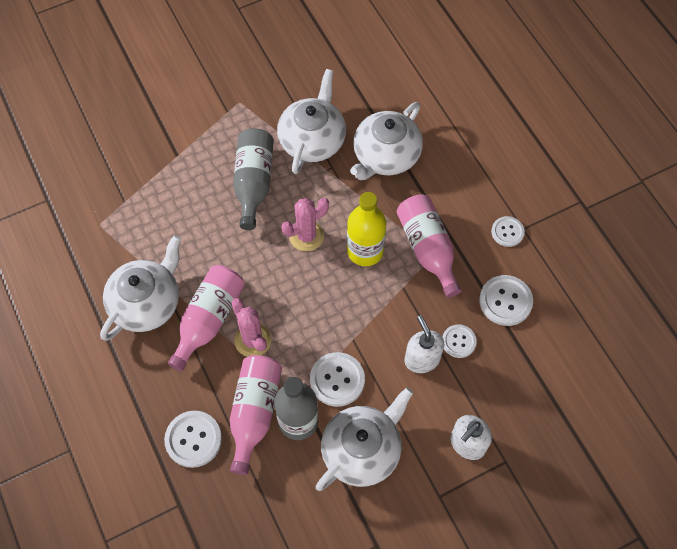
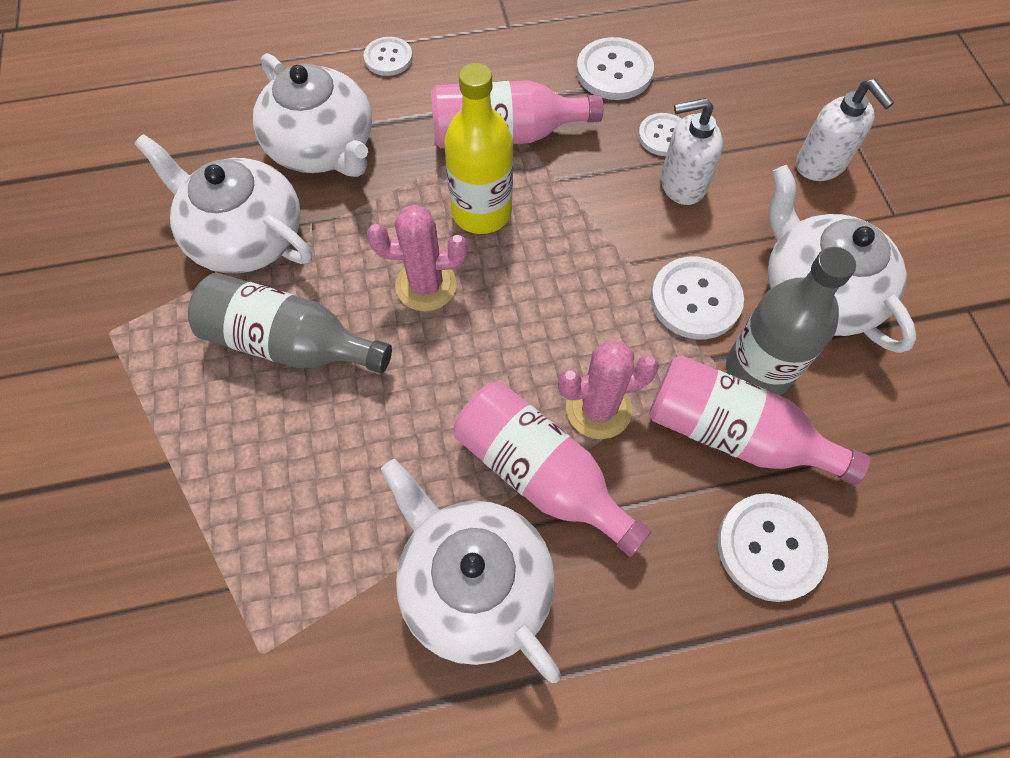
camera: 75 degrees left, 0 degrees up
pink cactus [281,198,329,252] -> pink cactus turned 75 degrees counterclockwise [367,204,468,311]
white button [491,216,525,247] -> white button moved to [364,37,413,76]

